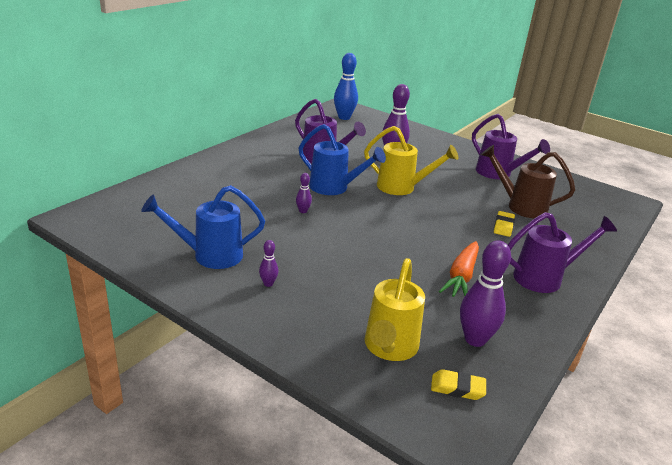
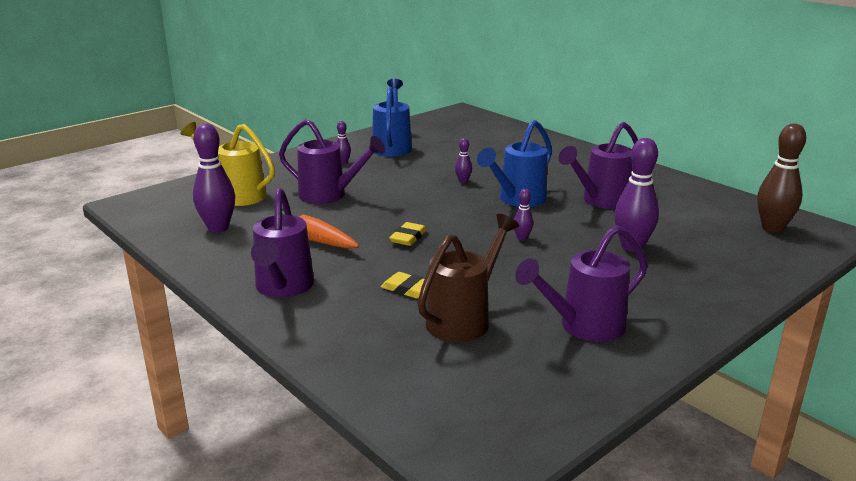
camera: 105 degrees right, 5 degrees down
blue bowling pin [334,53,358,120] -> brown bowling pin [757,124,806,233]
yellow watering can [364,126,458,195] -> purple bowling pin [514,189,533,241]
yellow eraser [431,369,486,400] -> yellow eraser moved to [389,222,427,246]
none -> purple watering can [279,119,385,204]

